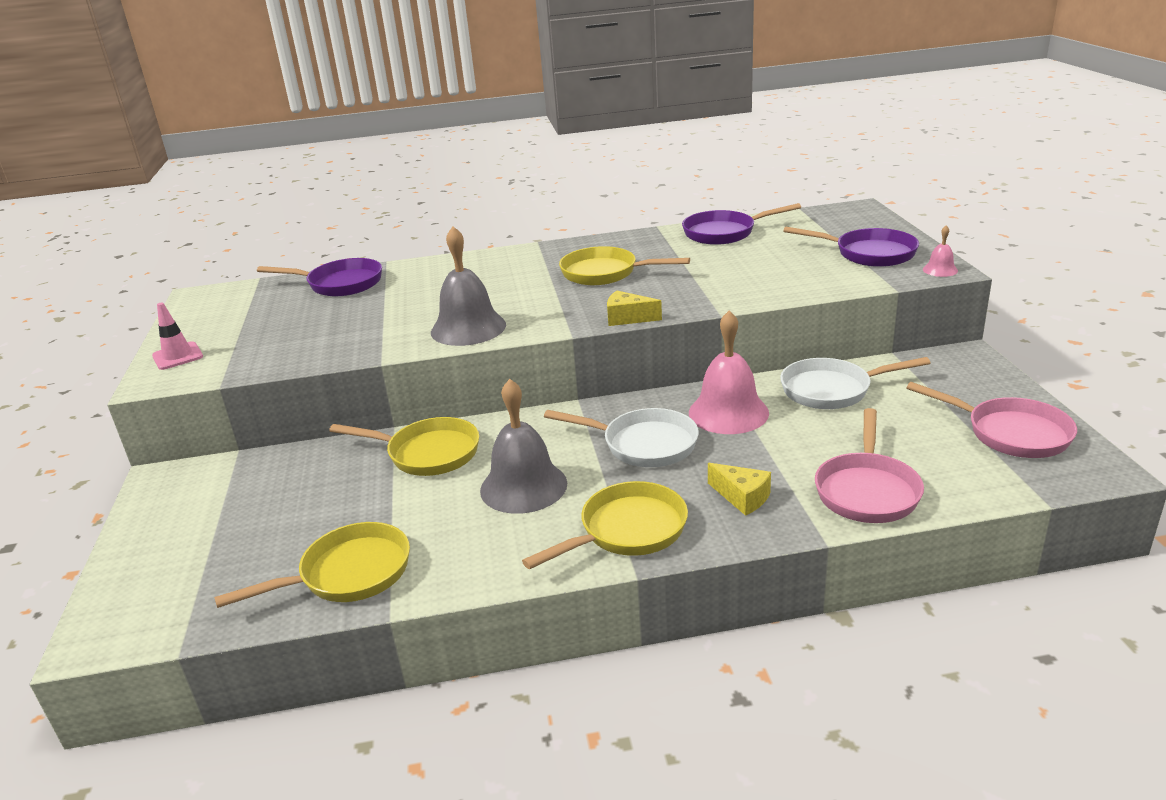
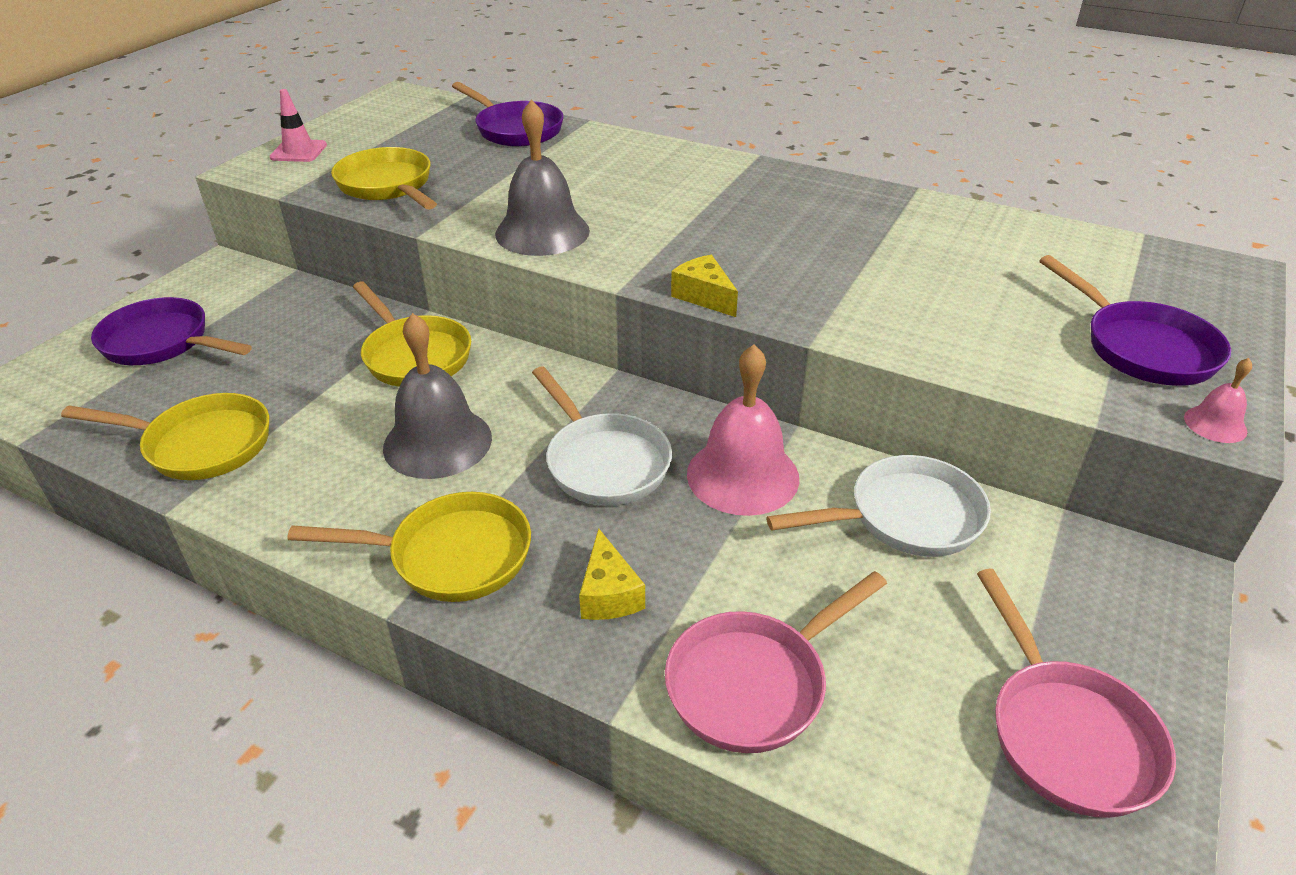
camera: 35 degrees right, 10 degrees up
yellow pan [559,246,690,285] -> yellow pan moved to [331,147,437,210]
purple pan [682,203,801,245] -> purple pan moved to [91,297,252,365]
white pan [780,357,930,409] -> white pan turned 135 degrees clockwise [766,455,991,557]

